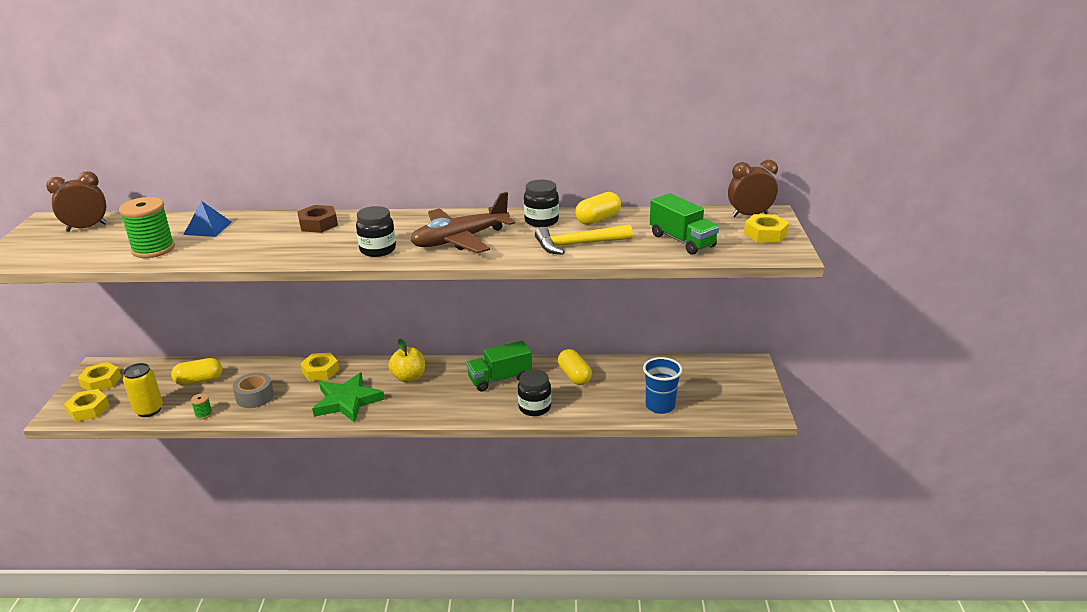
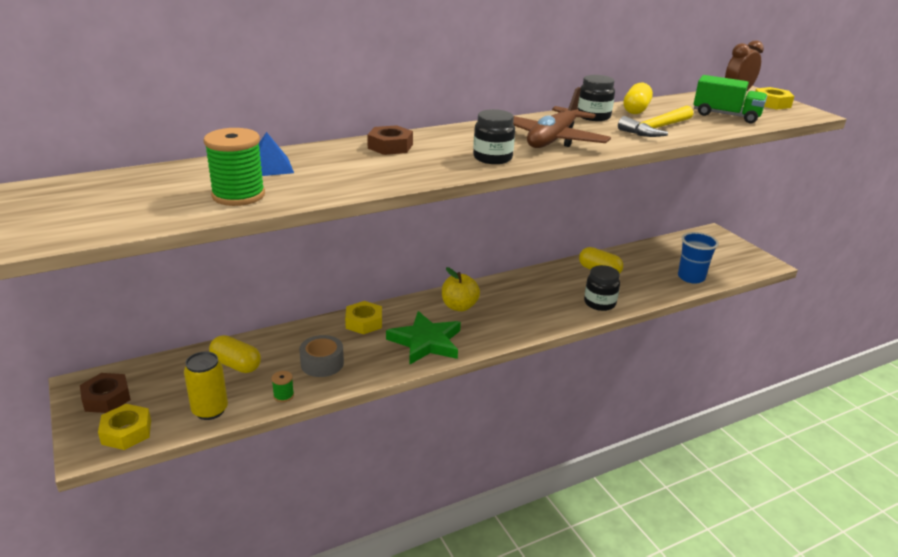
camera: 30 degrees left, 0 degrees up
brown clock [46,171,107,232] -> none
yellow nut [78,362,121,391] -> brown nut [80,373,131,413]
yellow capsule [171,358,222,385] -> yellow capsule turned 75 degrees clockwise [209,335,261,373]
green truck [466,341,532,392] -> none

